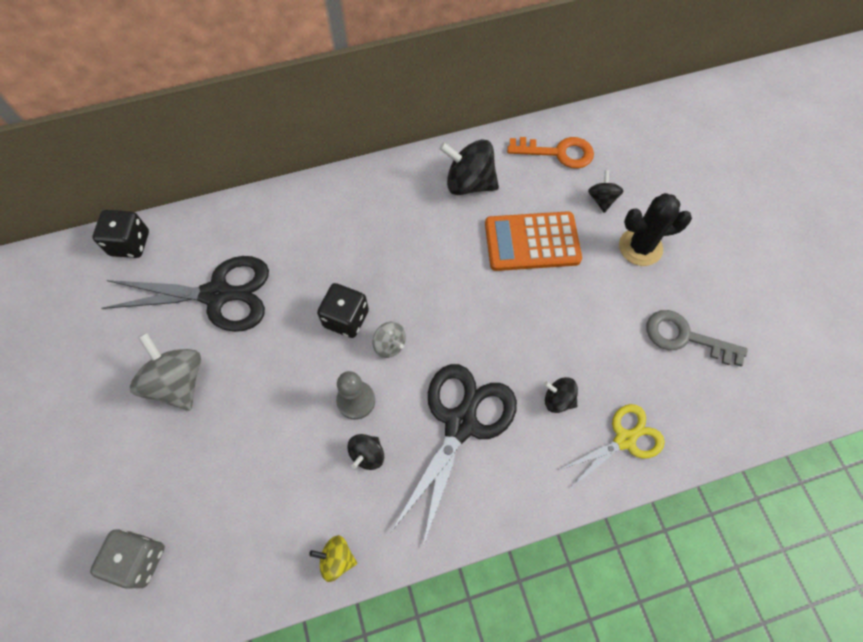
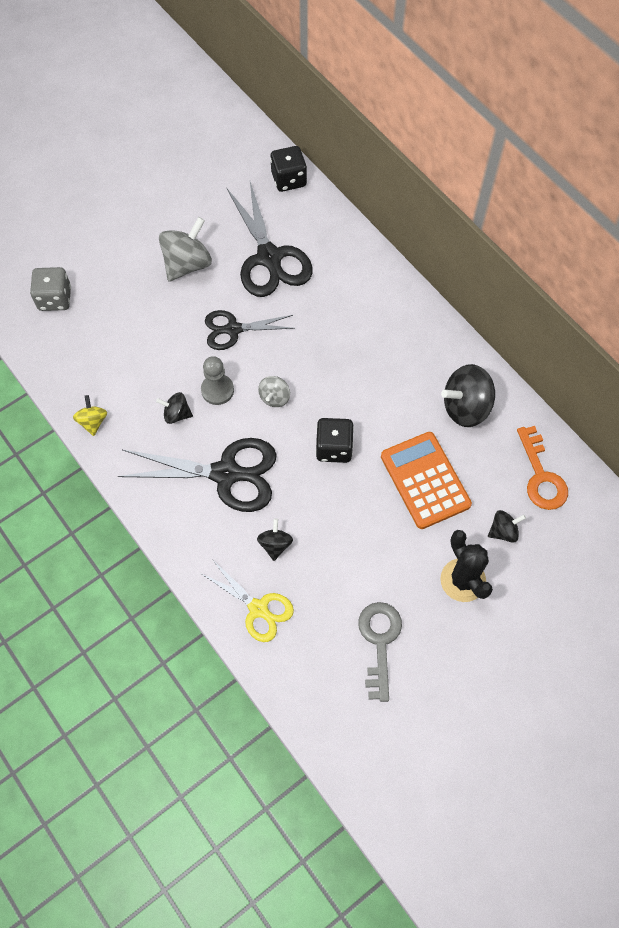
camera: 70 degrees right, 0 degrees up
black dice [317,283,369,338] -> black dice moved to [316,418,354,463]
black spinning top [439,139,499,195] -> black spinning top turned 105 degrees counterclockwise [441,364,495,427]
none -> black scissors [205,310,295,350]

